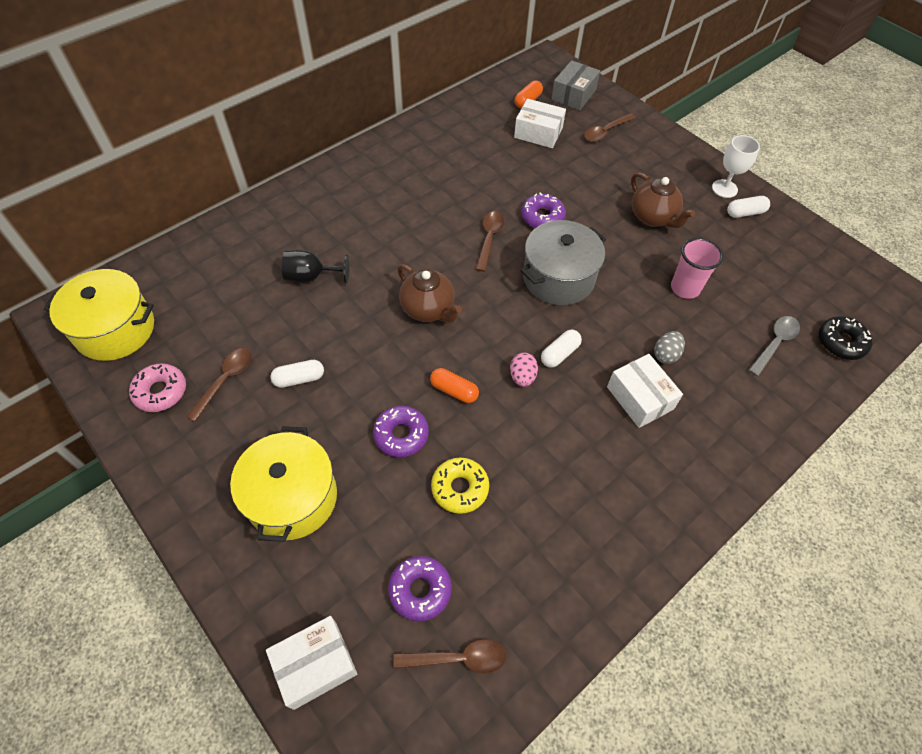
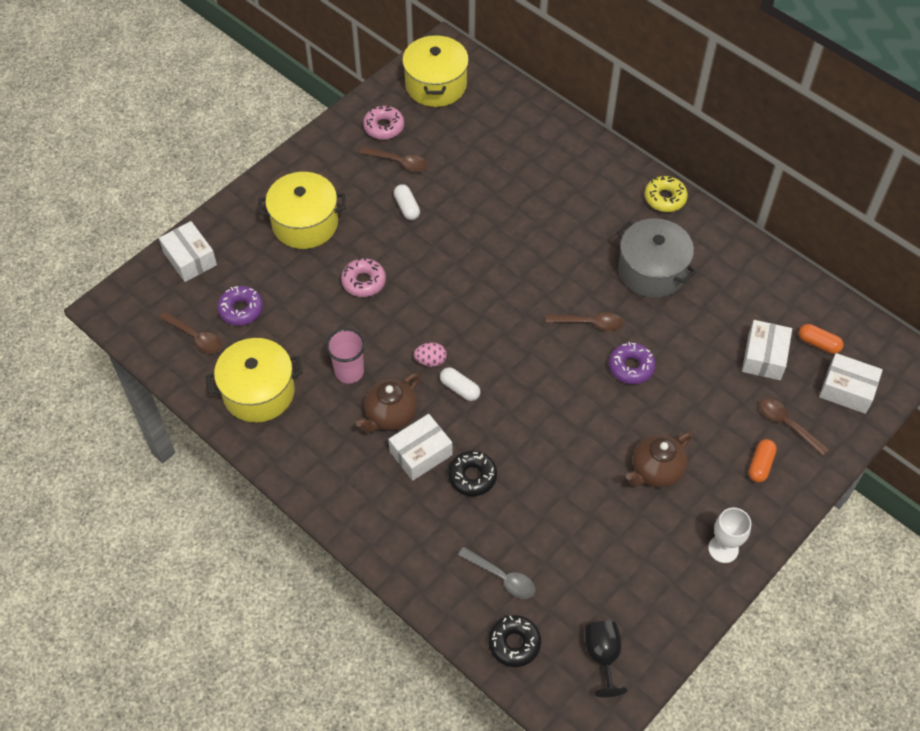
camera: 85 degrees right, 0 degrees up
black goblet [282,250,349,284] -> black goblet moved to [585,621,627,697]
purple donut [373,406,429,457] -> pink donut [341,257,386,297]
brown spoon [393,639,507,674] -> brown spoon turned 45 degrees counterclockwise [159,311,222,353]
brown teapot [397,264,462,323] -> brown teapot moved to [356,373,420,433]
orange capsule [430,368,479,403] -> orange capsule moved to [749,439,777,483]
yellow donut [431,457,489,514] -> yellow donut moved to [644,176,688,212]
grey pot [520,220,606,305] -> grey pot moved to [617,218,696,298]
grey box [551,60,600,111] -> white box [819,353,883,414]
grey egg [654,331,685,364] -> black donut [448,451,497,496]
pink cup [671,238,723,299] -> pink cup moved to [326,328,365,384]
white capsule [727,196,770,218] -> none
none -> yellow pot [206,338,303,422]

